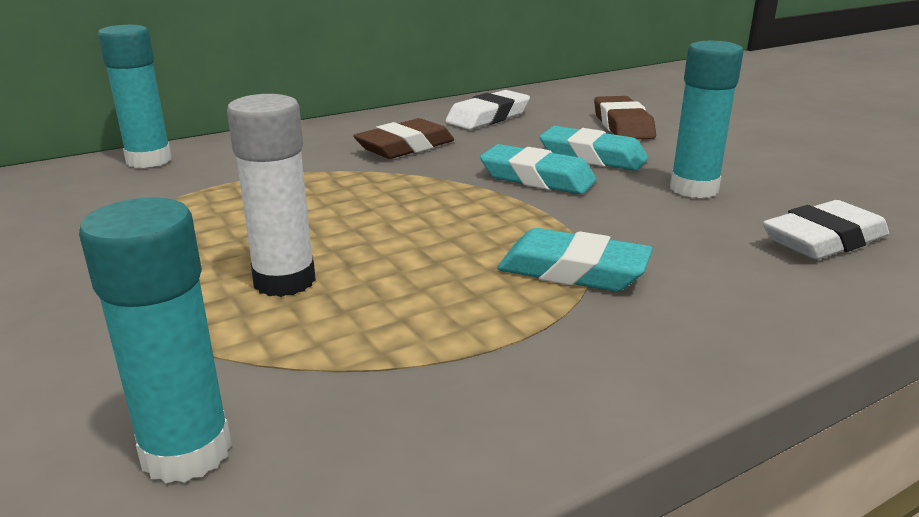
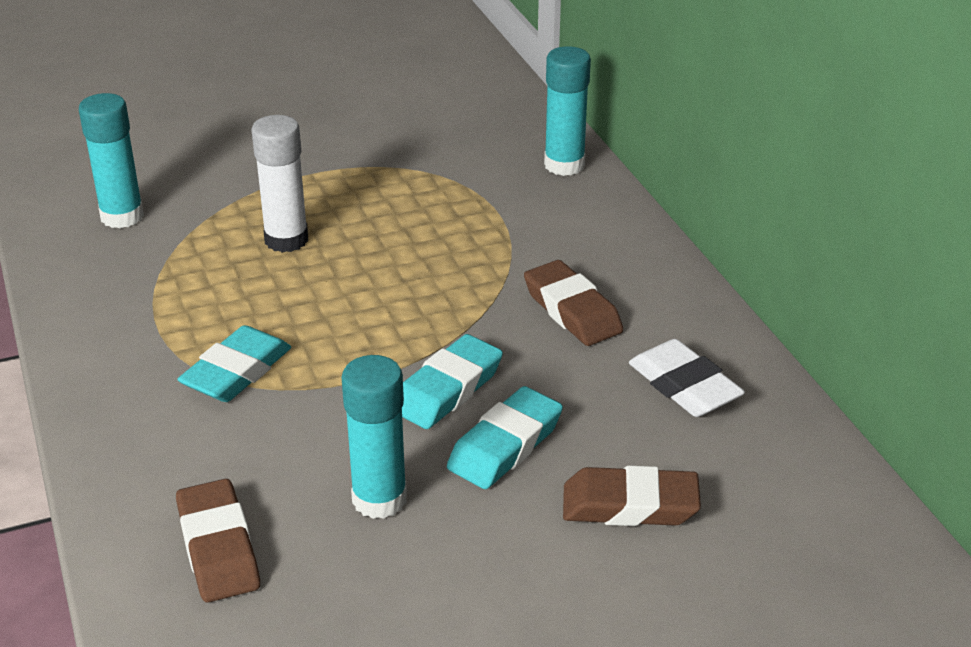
camera: 100 degrees right, 10 degrees up
white eraser [763,200,889,260] -> brown eraser [176,479,260,603]

